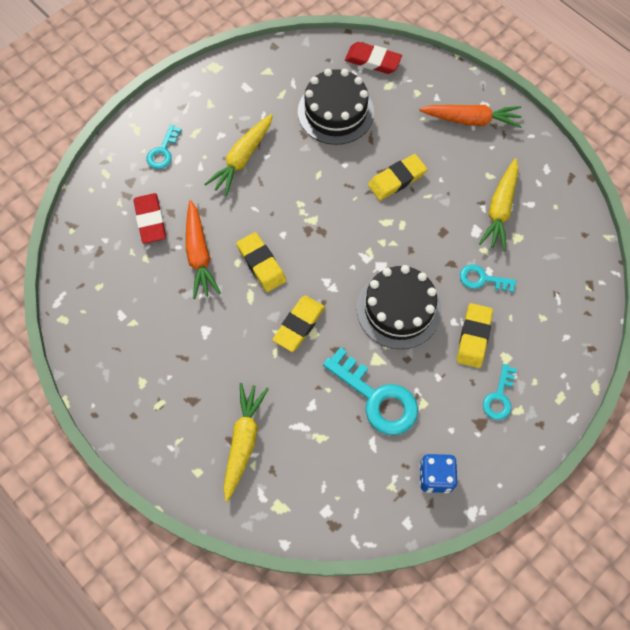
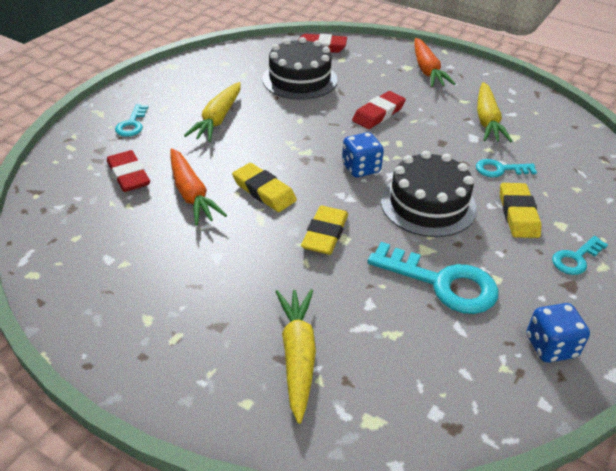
camera: 15 degrees left, 25 degrees down
yellow eraser [368,154,427,200] -> red eraser [352,91,406,129]
orange carrot [419,105,522,128] -> orange carrot turned 90 degrees clockwise [414,38,456,87]
turquoise key [483,364,517,420] -> turquoise key turned 45 degrees clockwise [552,236,608,275]
none -> blue dice [342,132,384,177]

